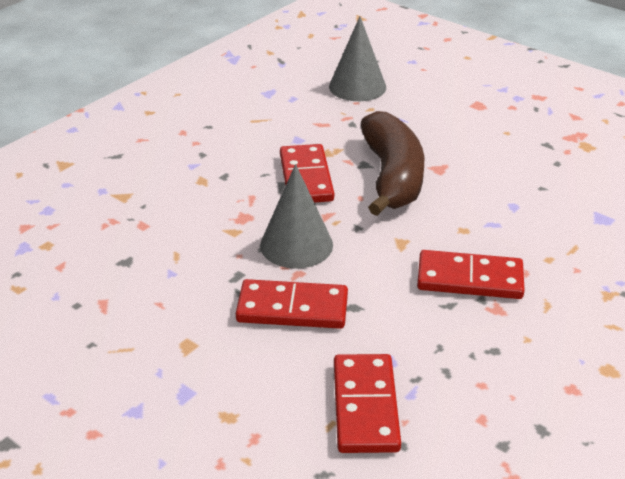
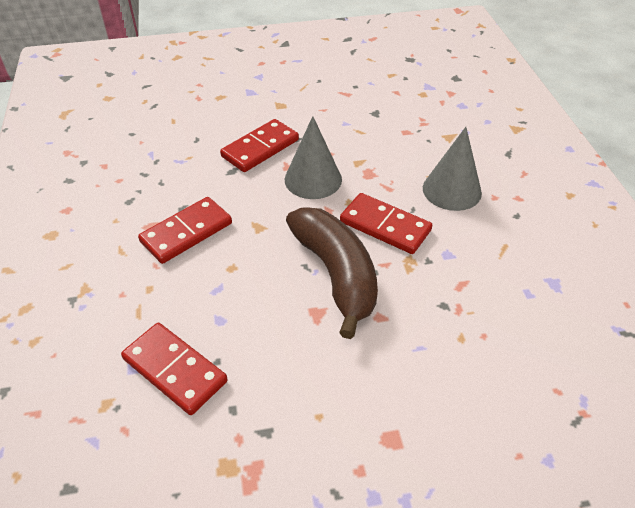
camera: 130 degrees right, 10 degrees up
grey cone [329,17,386,101] -> grey cone moved to [423,127,482,211]
red domino [334,354,401,453] -> red domino moved to [121,323,228,415]
brown banana [361,111,424,216] -> brown banana turned 150 degrees counterclockwise [286,207,378,339]

